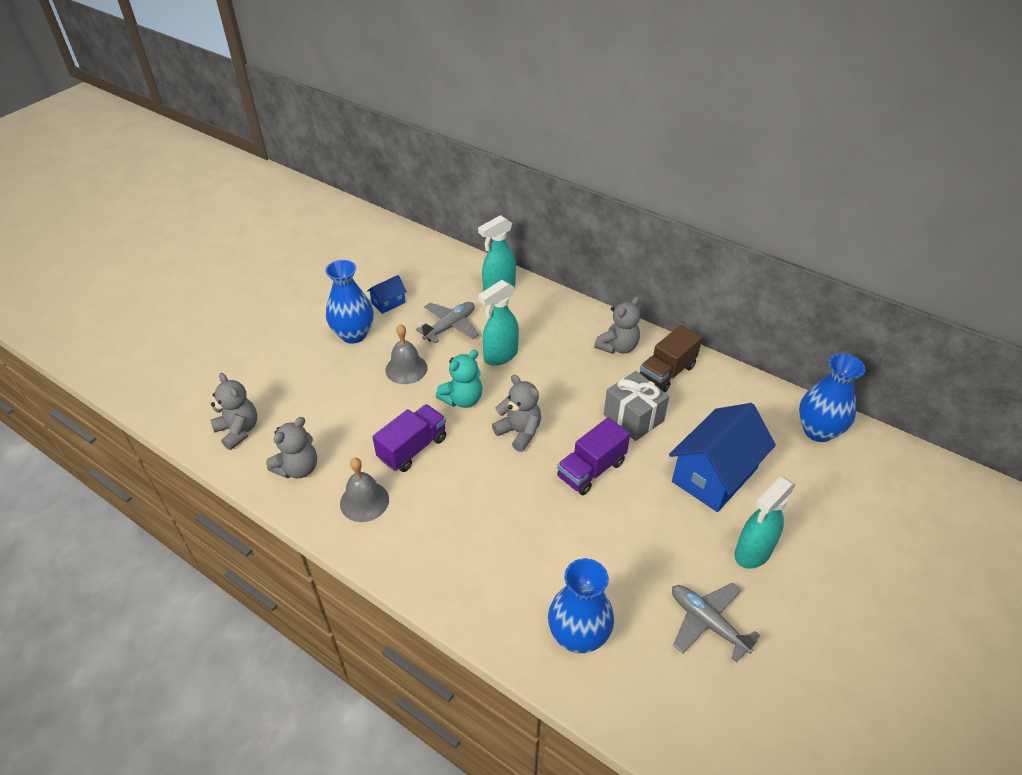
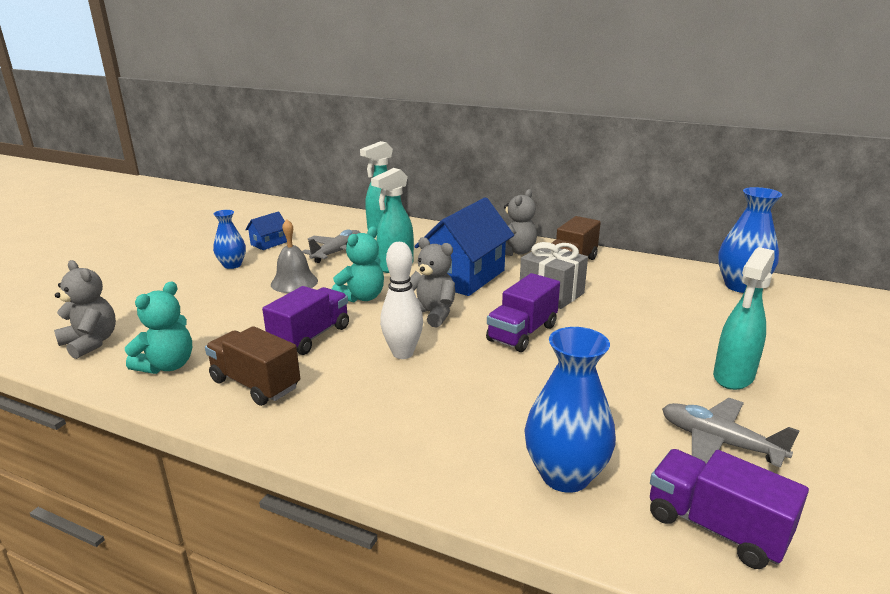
camera: 10 degrees left, 20 degrees down
grey teddy bear [266,417,317,478] -> turquoise teddy bear [125,281,192,374]
blue vase [325,260,374,344] -> blue vase [213,210,246,269], size x0.61
grey bell [340,458,389,522] -> brown truck [205,326,300,406]
blue house [669,403,776,512] -> blue house moved to [414,197,514,296]
none -> white bowling pin [380,242,423,359]
none -> purple truck [650,449,809,569]

